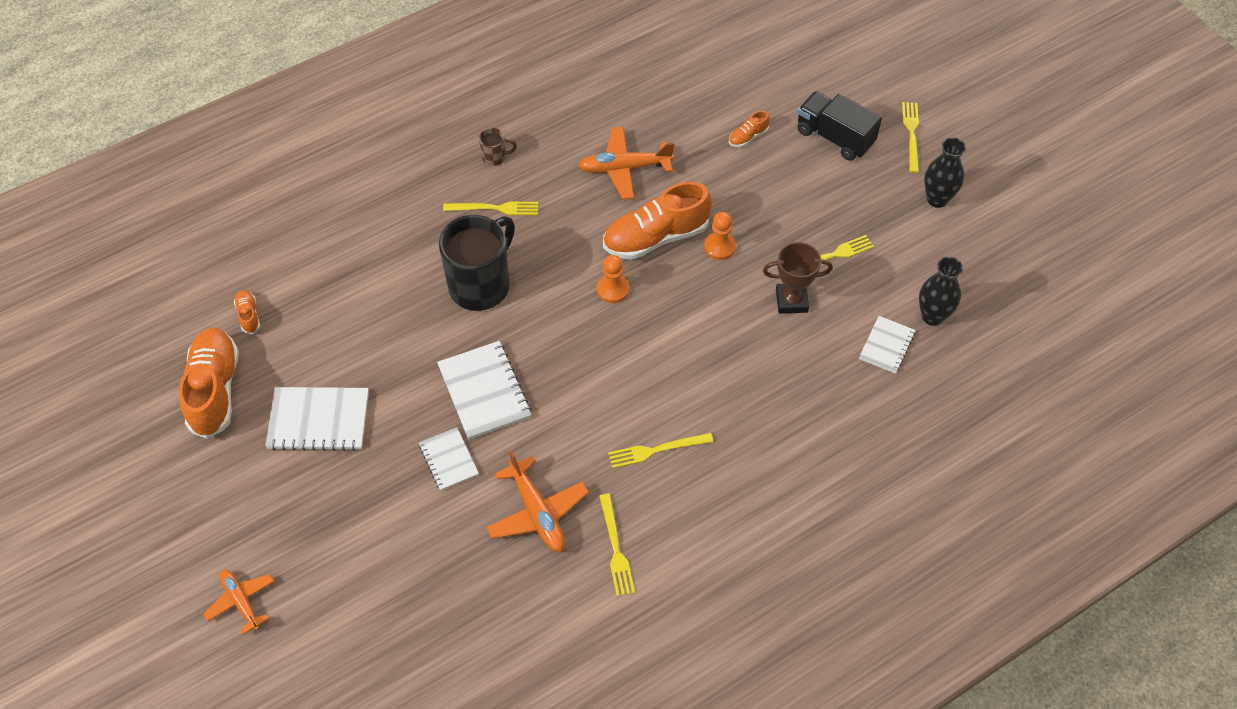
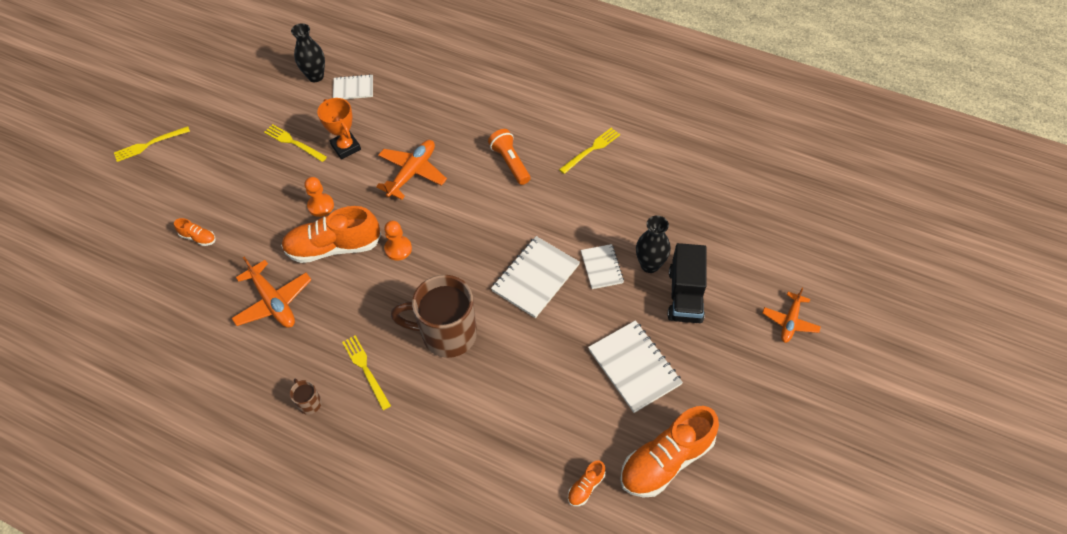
camera: 120 degrees left, 0 degrees up
white notebook [419,427,479,491] -> white notebook turned 45 degrees counterclockwise [581,244,624,289]
black mug [439,215,515,311] -> brown mug [391,275,477,358]
orange plane [486,450,589,552] -> orange plane moved to [376,140,447,200]
orange shoe [603,182,712,260] -> orange shoe turned 135 degrees clockwise [281,206,381,263]
yellow fork [608,433,714,468] -> orange flashlight [488,129,531,185]
brown trophy [763,242,833,314] -> orange trophy [317,98,361,159]
black truck [797,91,882,161] -> black truck moved to [667,243,707,323]
black vase [924,137,966,208] -> black vase moved to [636,216,671,273]

